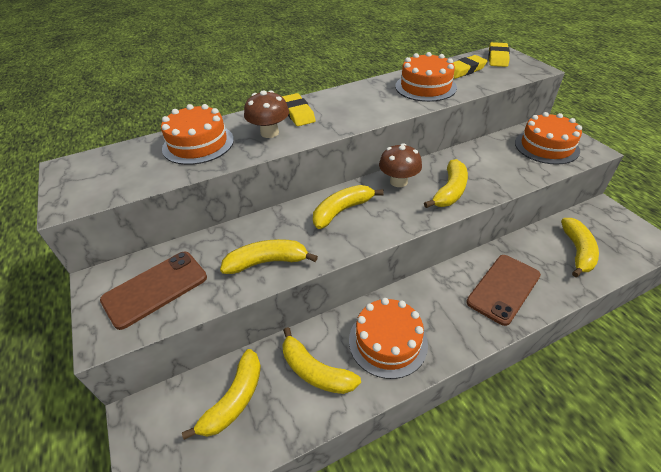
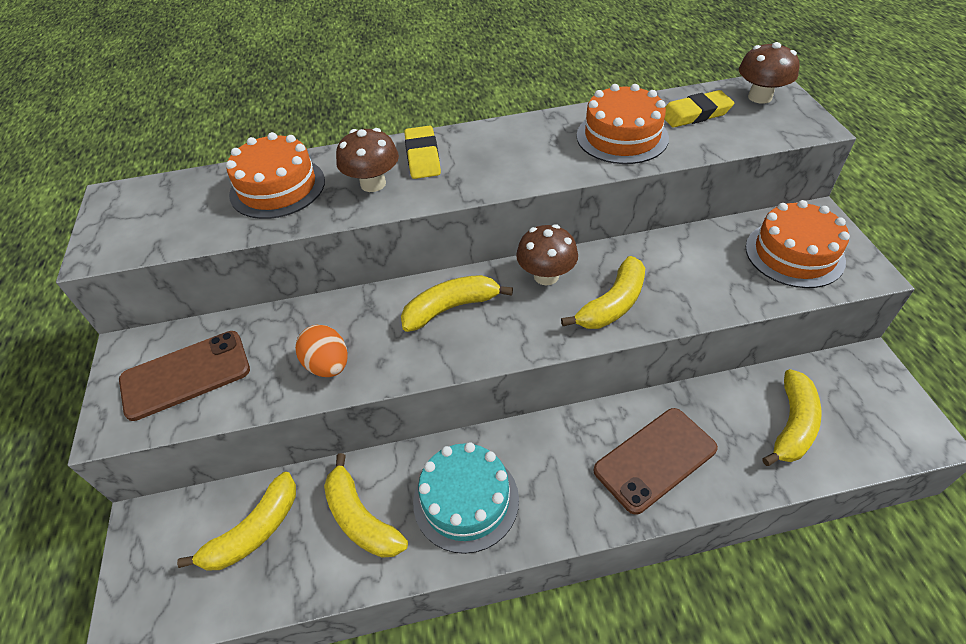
camera: 15 degrees right, 5 degrees up
yellow banana [220,239,318,274] -> orange egg [295,325,348,377]
orange cake [349,298,428,379] -> turquoise cake [413,442,519,554]
yellow eraser [488,42,510,67] -> brown mushroom [739,42,799,104]

